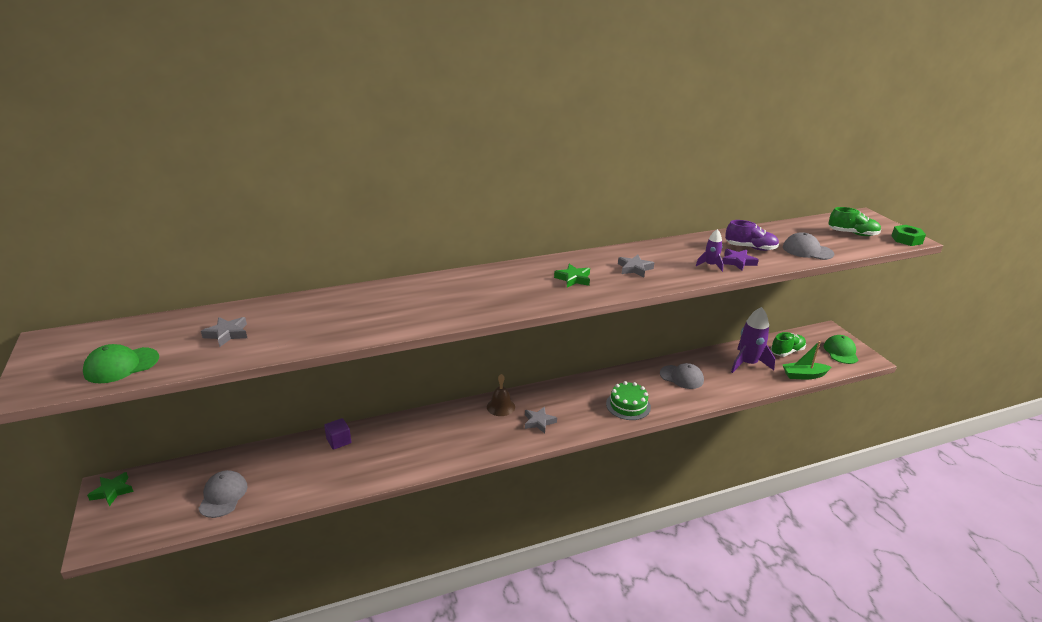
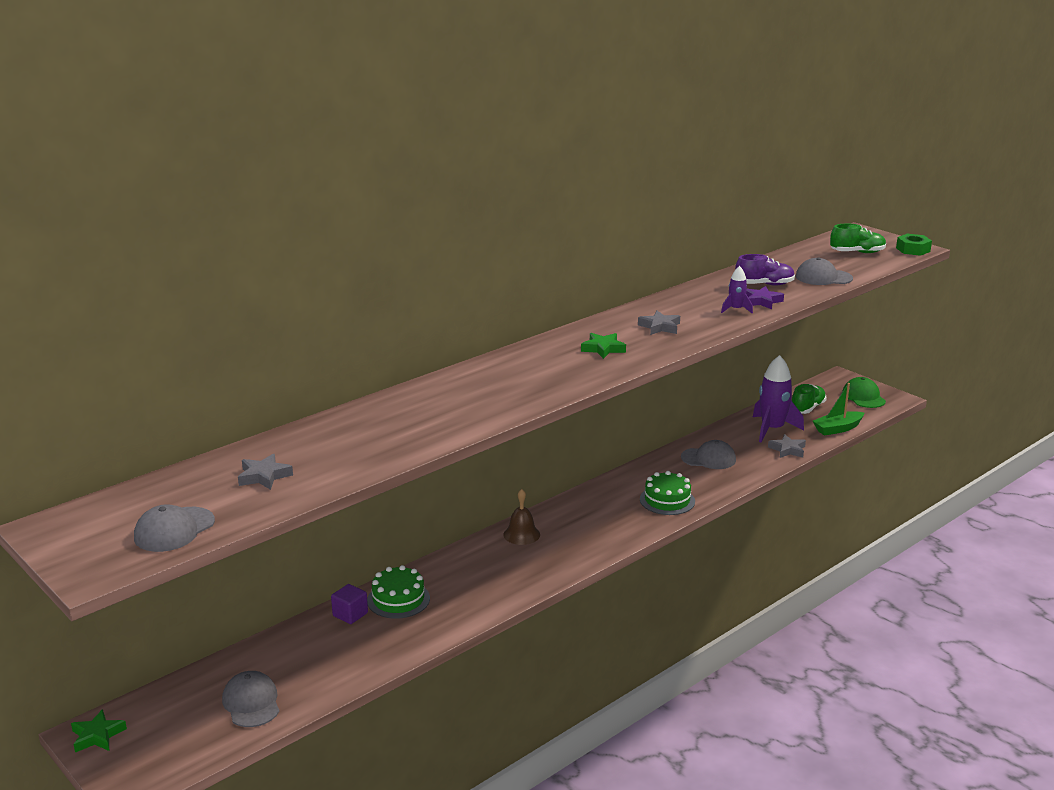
camera: 20 degrees left, 5 degrees down
green cap [83,344,159,383] -> grey cap [134,504,215,552]
grey star [525,406,557,433] -> grey star moved to [768,434,806,458]
none -> green cake [367,565,430,619]

